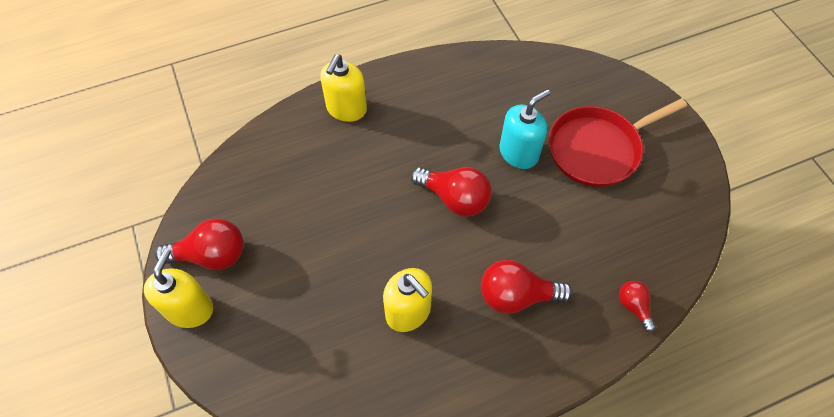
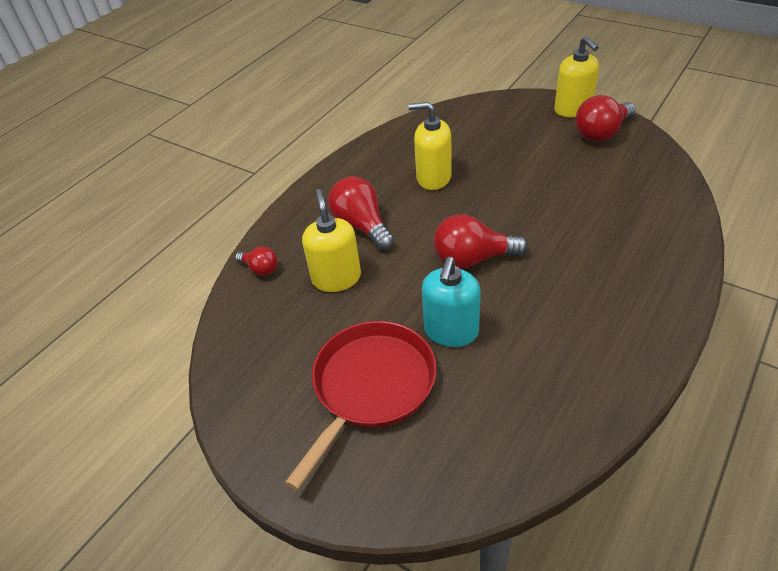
camera: 150 degrees right, 15 degrees down
yellow soap dispenser [320,54,367,122] -> yellow soap dispenser moved to [302,189,361,292]
red light bulb [481,260,573,314] -> red light bulb turned 90 degrees counterclockwise [328,176,394,250]

